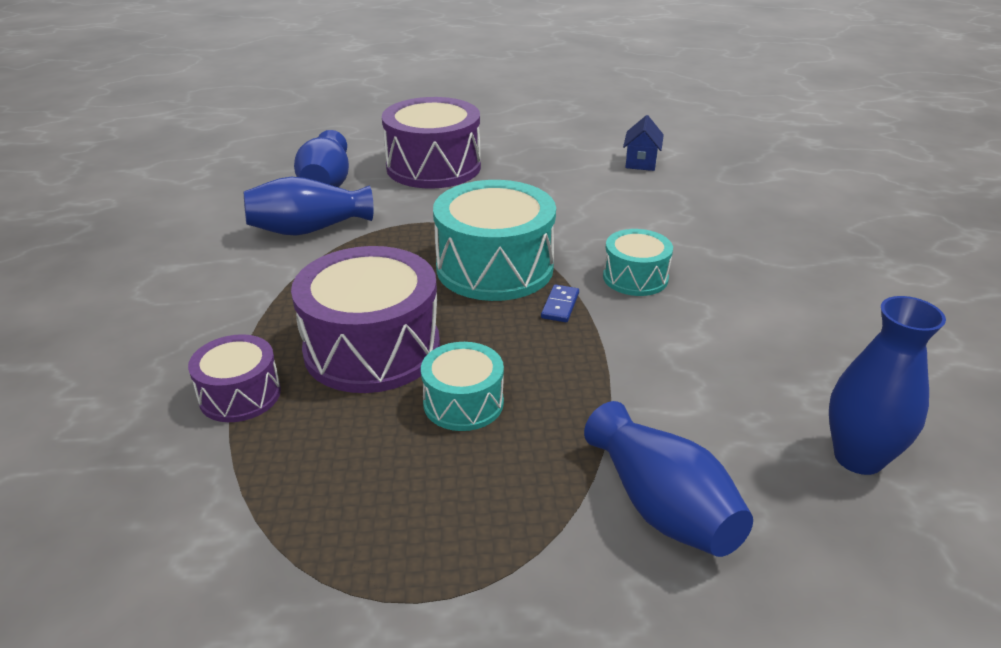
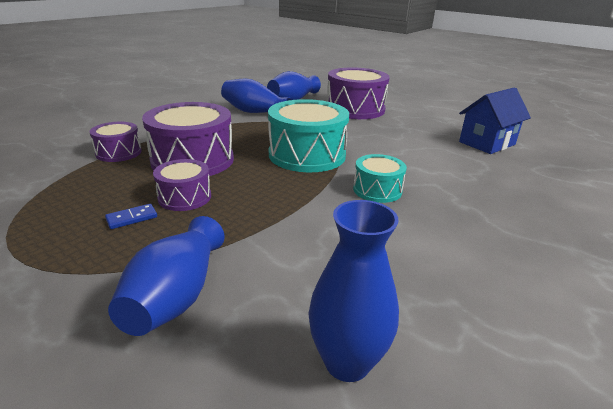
camera: 40 degrees right, 5 degrees down
turquoise drum [421,342,504,431] -> purple drum [153,159,211,211]
blue domino [541,285,579,322] -> blue domino moved to [105,204,157,229]
blue house [623,115,664,171] -> blue house [459,87,531,154], size x1.68

